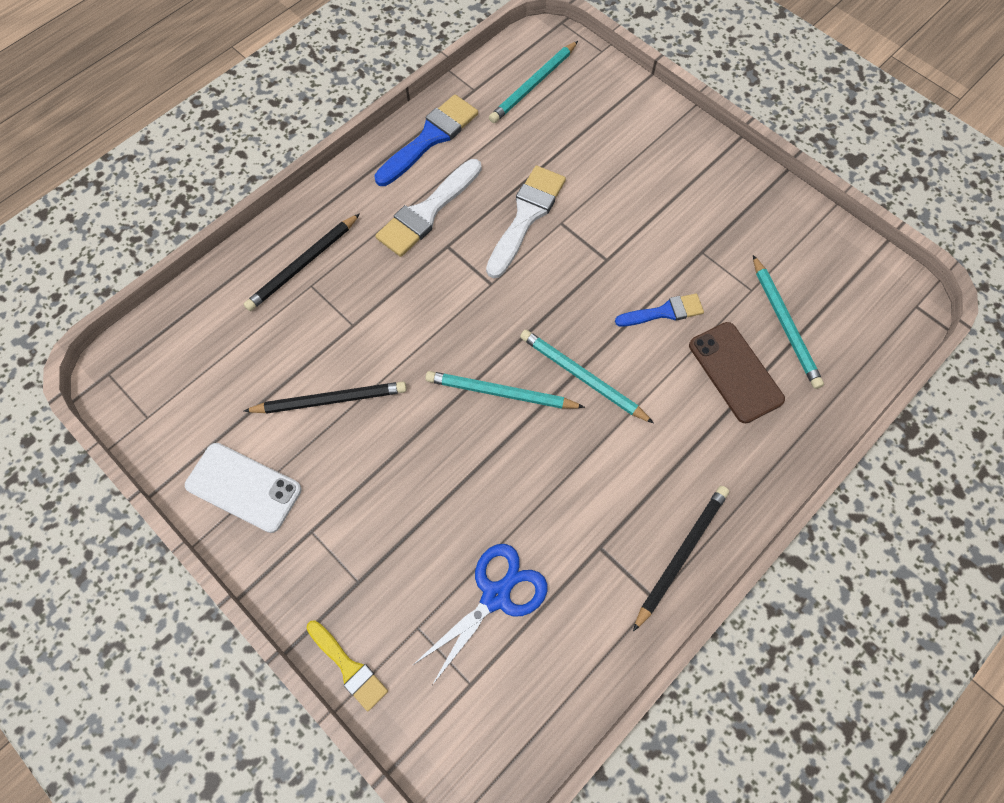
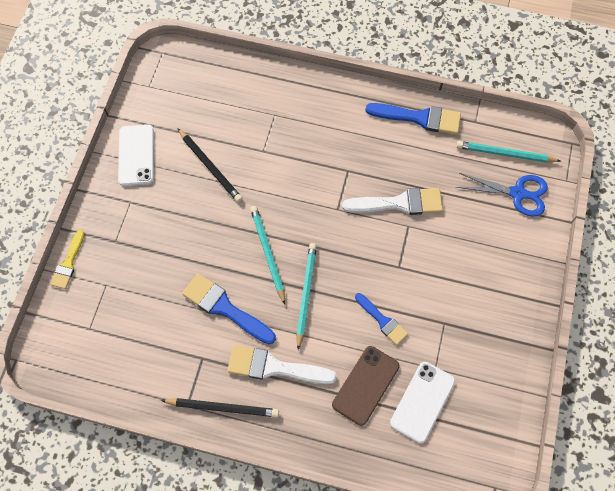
camera: 60 degrees right, 0 degrees up
black pencil [244,213,360,311] -> none
white brush [375,159,482,257] -> white brush moved to [227,345,337,384]
blue scissors [413,544,547,685] -> blue scissors moved to [456,173,548,217]
turquoise pencil [753,255,824,389] -> white phone [390,362,455,443]
none -> blue brush [182,274,276,344]

